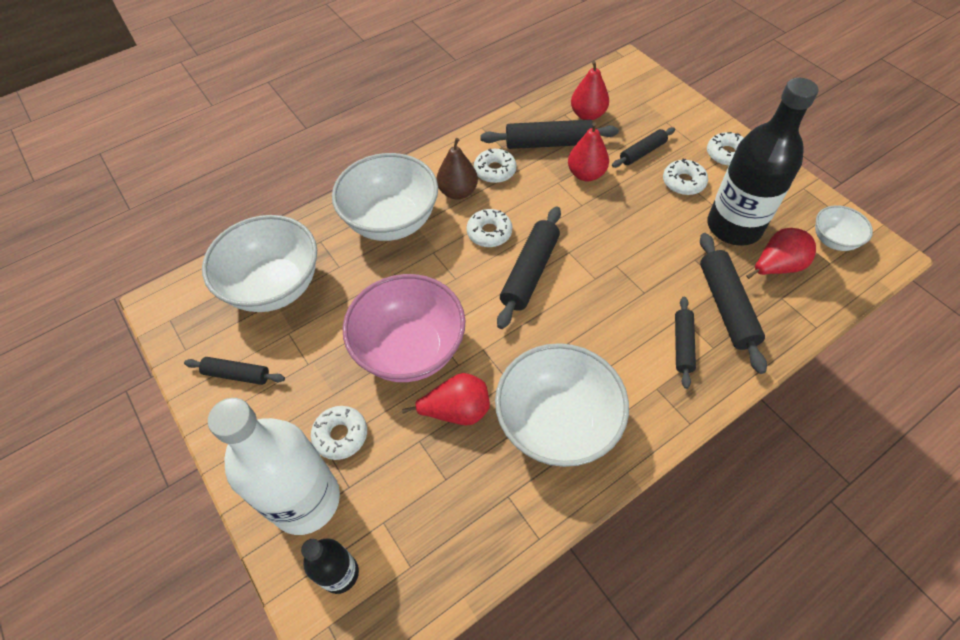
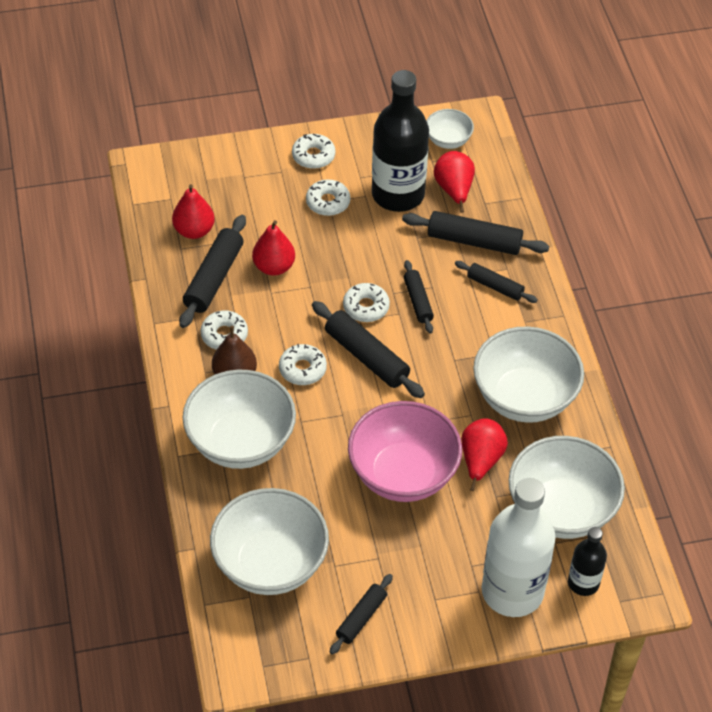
camera: 70 degrees left, 5 degrees down
white donut [311,406,367,460] -> white donut moved to [343,283,390,322]
black rolling pin [612,127,675,168] -> black rolling pin moved to [404,260,434,334]
none -> white bowl [509,436,625,539]

